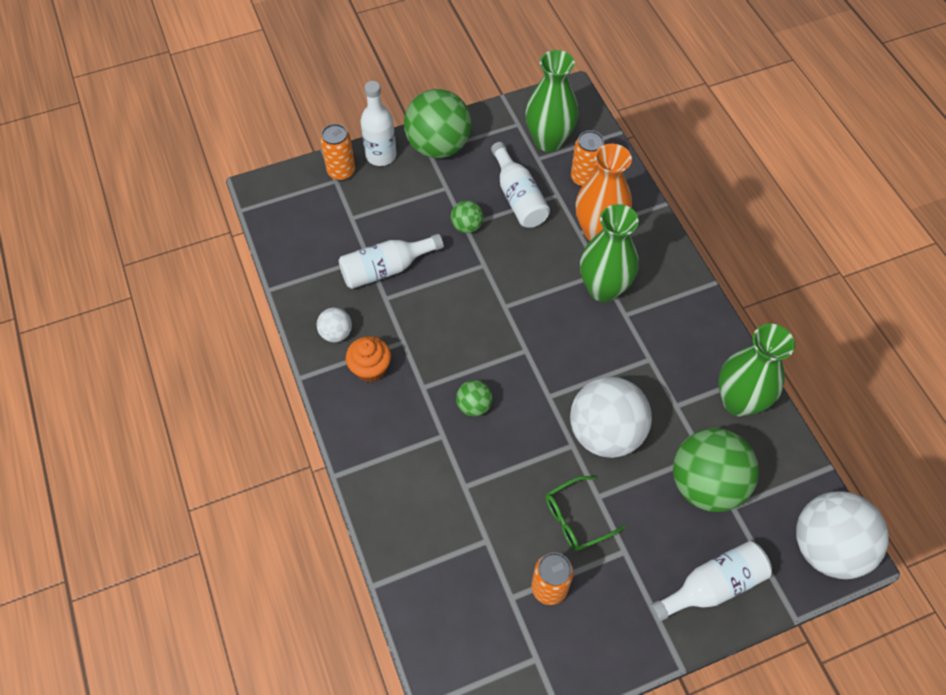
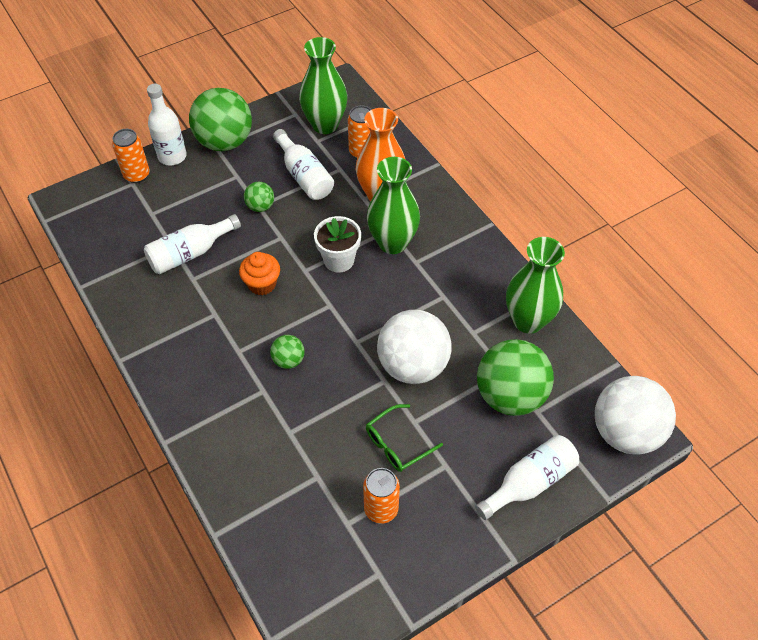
camera: 10 degrees left, 5 degrees down
white ball [317,307,352,342] -> none
orange cupcake [346,336,391,382] -> orange cupcake moved to [239,252,280,295]
none -> white flower pot [314,216,361,273]

